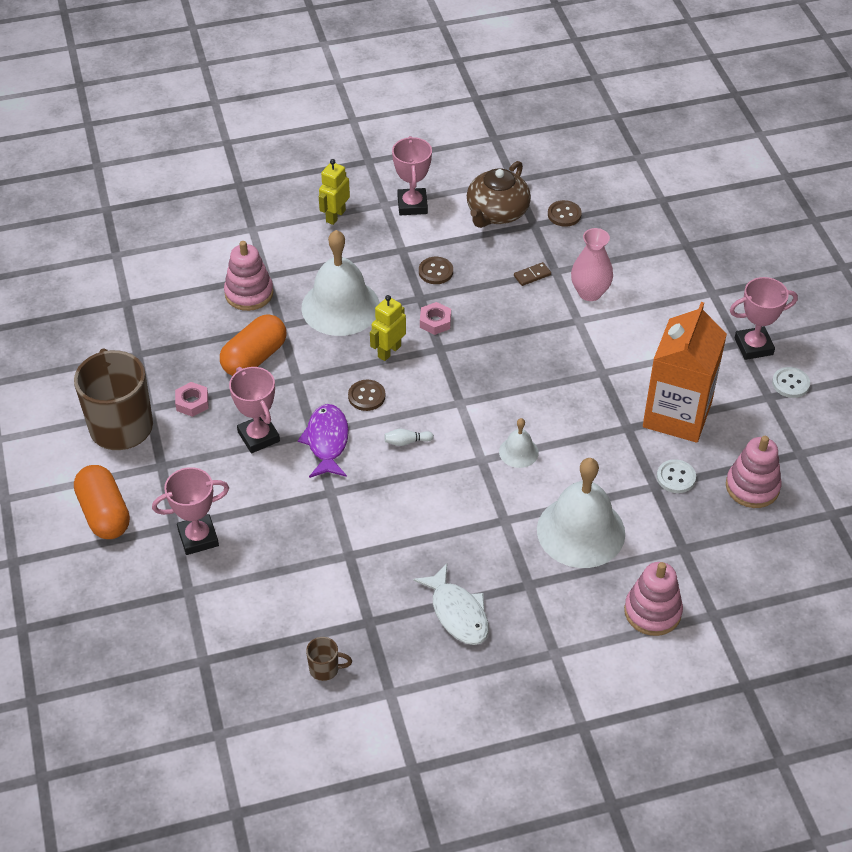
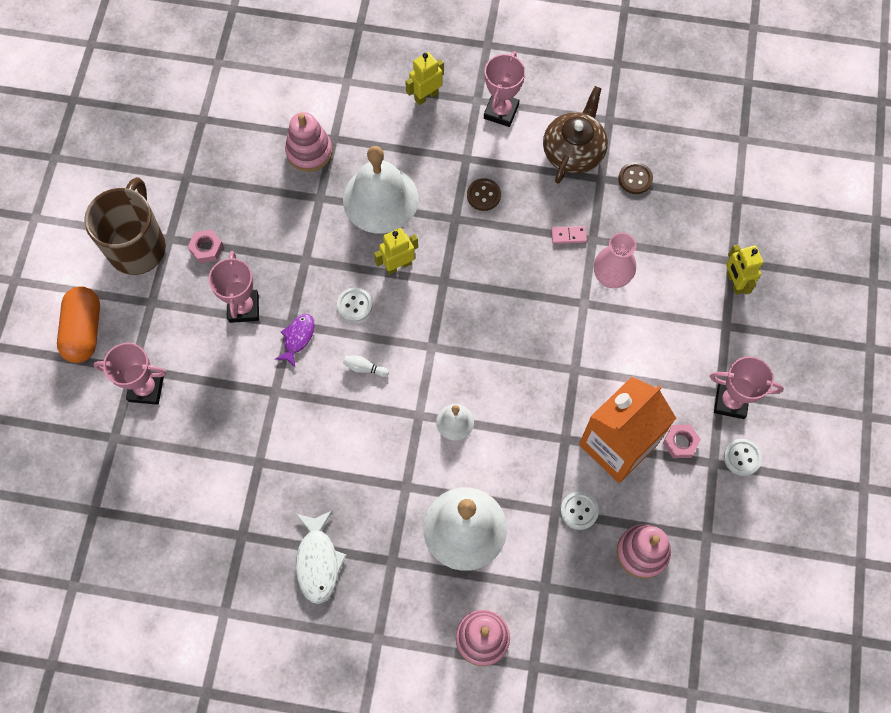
camera: 25 degrees right, 20 degrees up
orange capsule [220,314,287,376] -> none
purple fish [298,404,349,478] -> purple fish [275,314,315,368], size x0.66
brown mug [306,637,352,681] -> none
brown button [348,380,385,411] -> white button [337,288,373,322]
pink nut [420,302,451,335] -> pink nut moved to [663,425,701,458]
brown teapot [467,161,531,228] -> brown teapot turned 150 degrees clockwise [543,86,608,184]
brown domino [514,262,551,286] -> pink domino [551,226,587,244]
none -> yellow robot [726,244,763,295]

